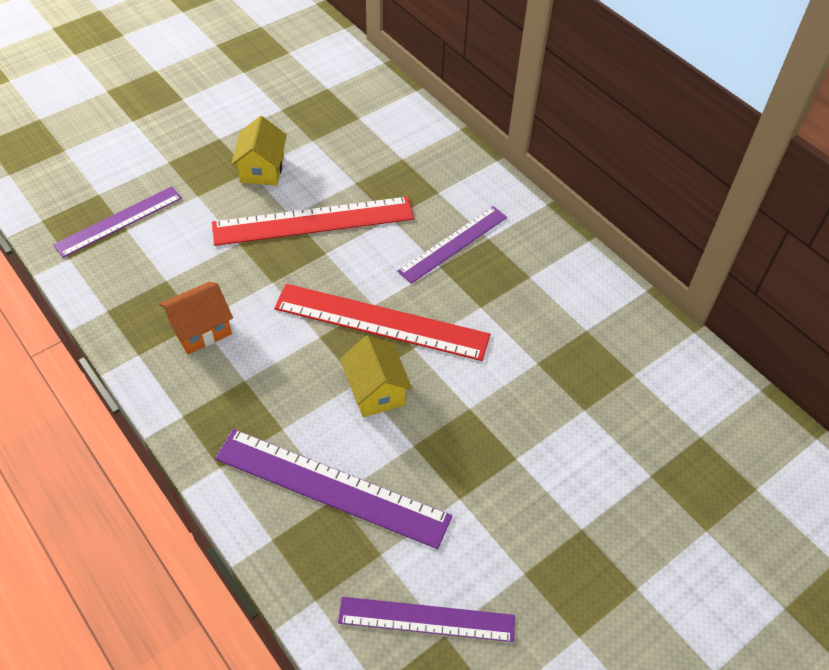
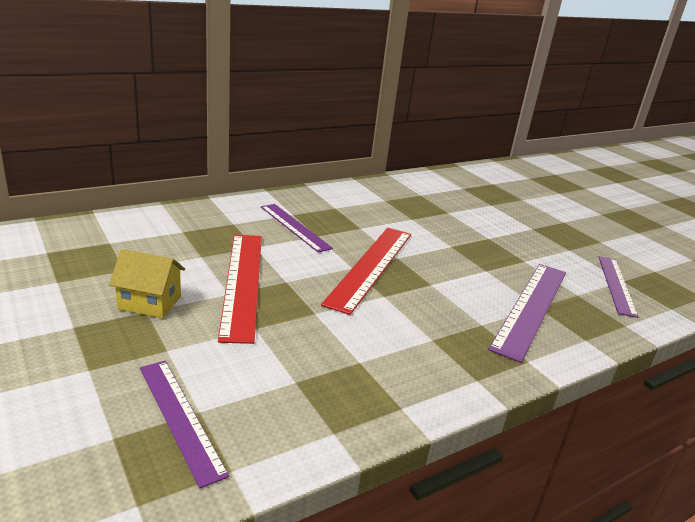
camera: 85 degrees left, 25 degrees down
orange house [159,282,233,354] -> none
yellow house [340,335,412,417] -> none

